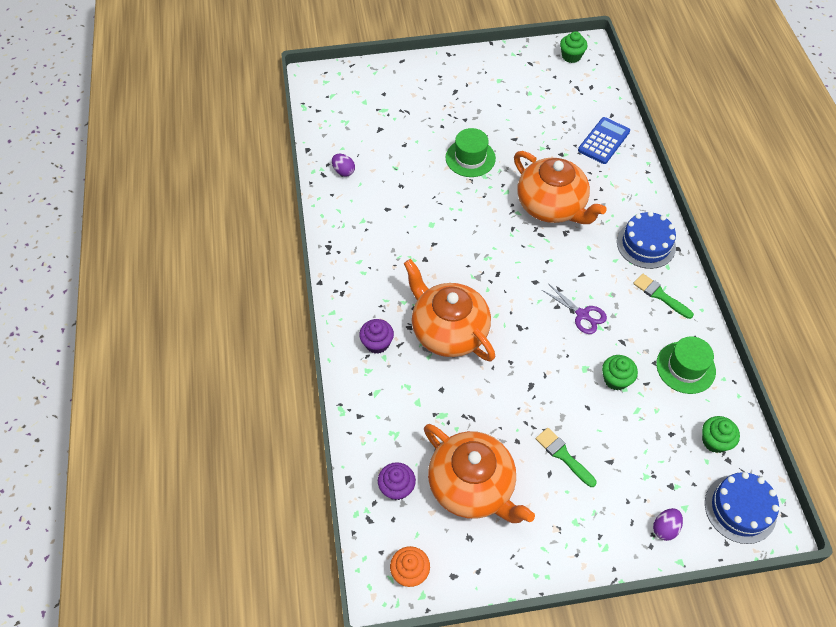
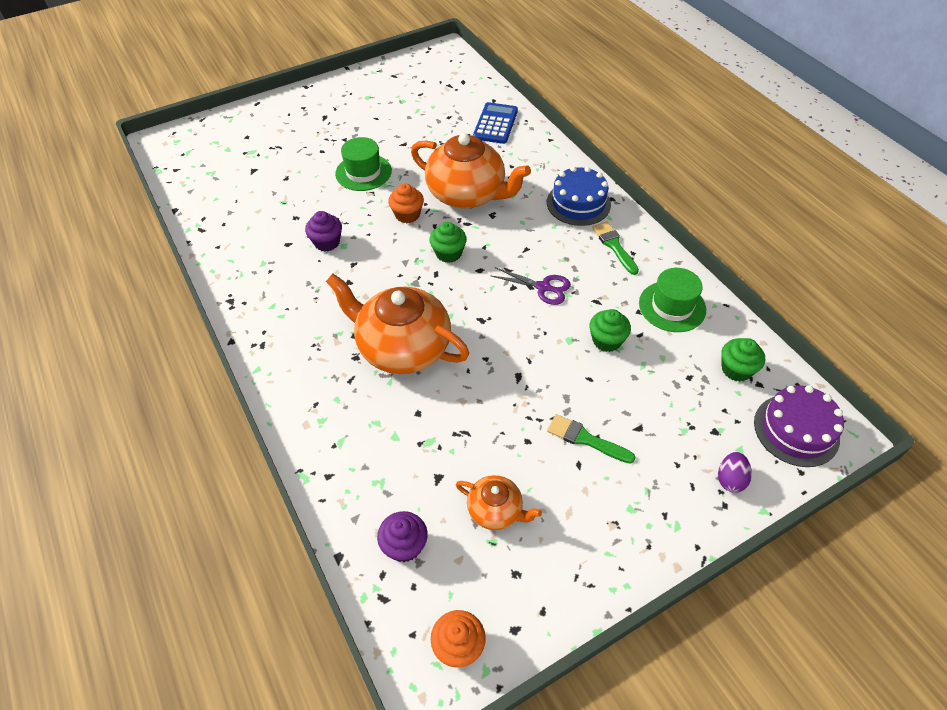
camera: 20 degrees left, 5 degrees down
purple egg [332,154,355,177] -> none
purple cupcake [359,319,394,354] -> purple cupcake moved to [305,211,342,252]
orange teapot [424,424,535,523] -> orange teapot [456,475,542,530], size x0.50
green cupcake [560,31,588,63] -> green cupcake moved to [429,222,467,263]
green brush [633,274,694,319] -> green brush turned 45 degrees clockwise [592,222,639,275]
blue cake [705,472,779,544] -> purple cake [754,385,844,467]
none -> orange cupcake [388,183,424,223]

